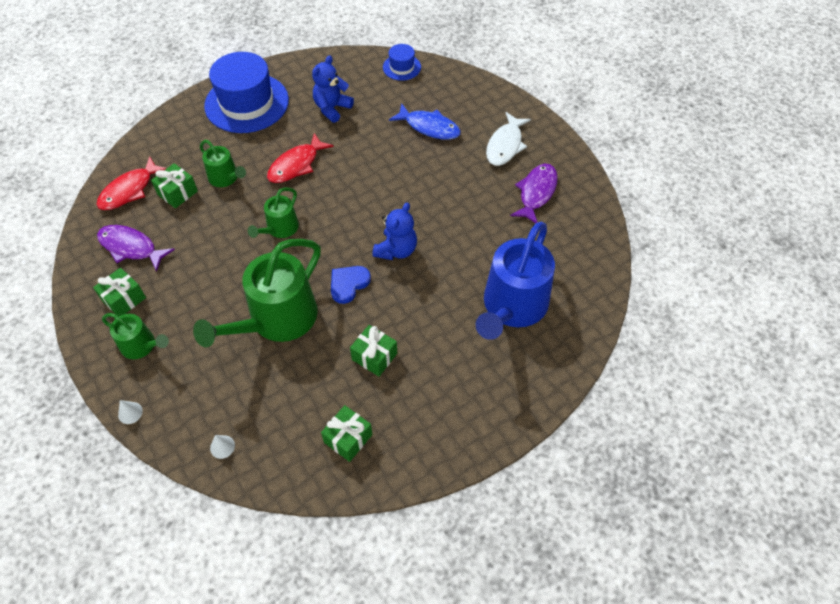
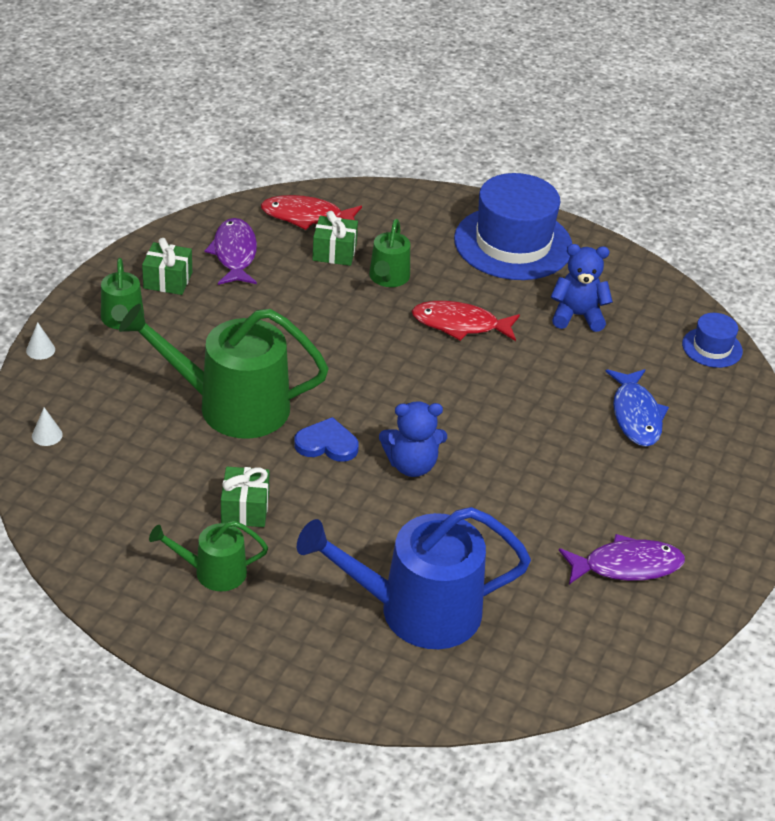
camera: 55 degrees right, 15 degrees down
green watering can [248,188,299,238] -> green watering can moved to [149,521,268,591]
green gift [321,405,372,462] -> none
white fish [486,112,531,166] -> none

